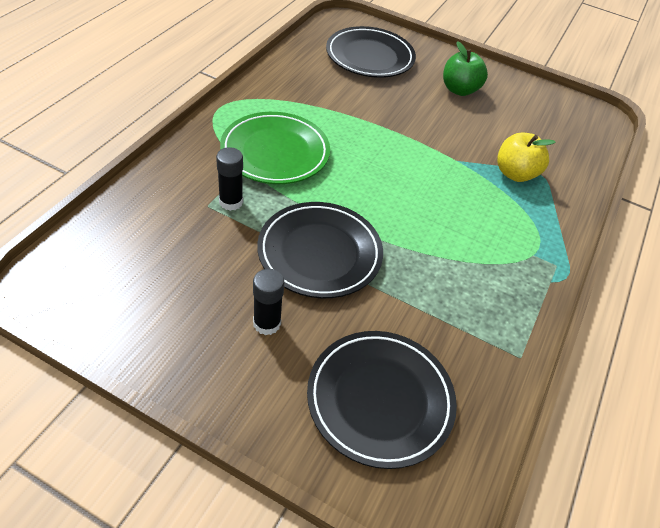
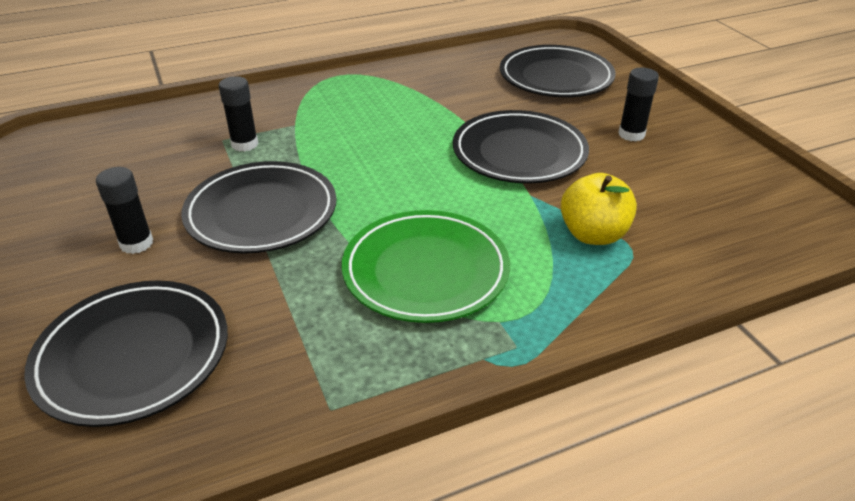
camera: 45 degrees right, 10 degrees down
green plate [220,112,330,184] -> green plate moved to [342,210,510,323]
green apple [443,41,488,96] -> black glue stick [618,68,659,141]
none -> black plate [453,110,589,183]

